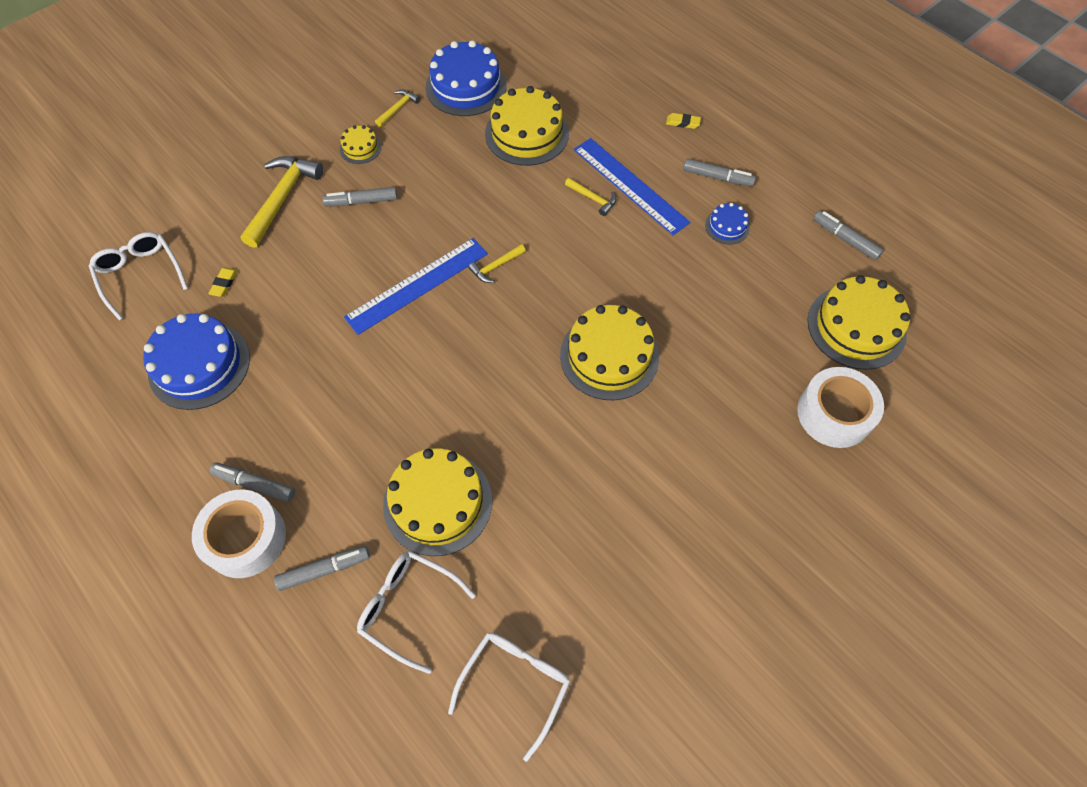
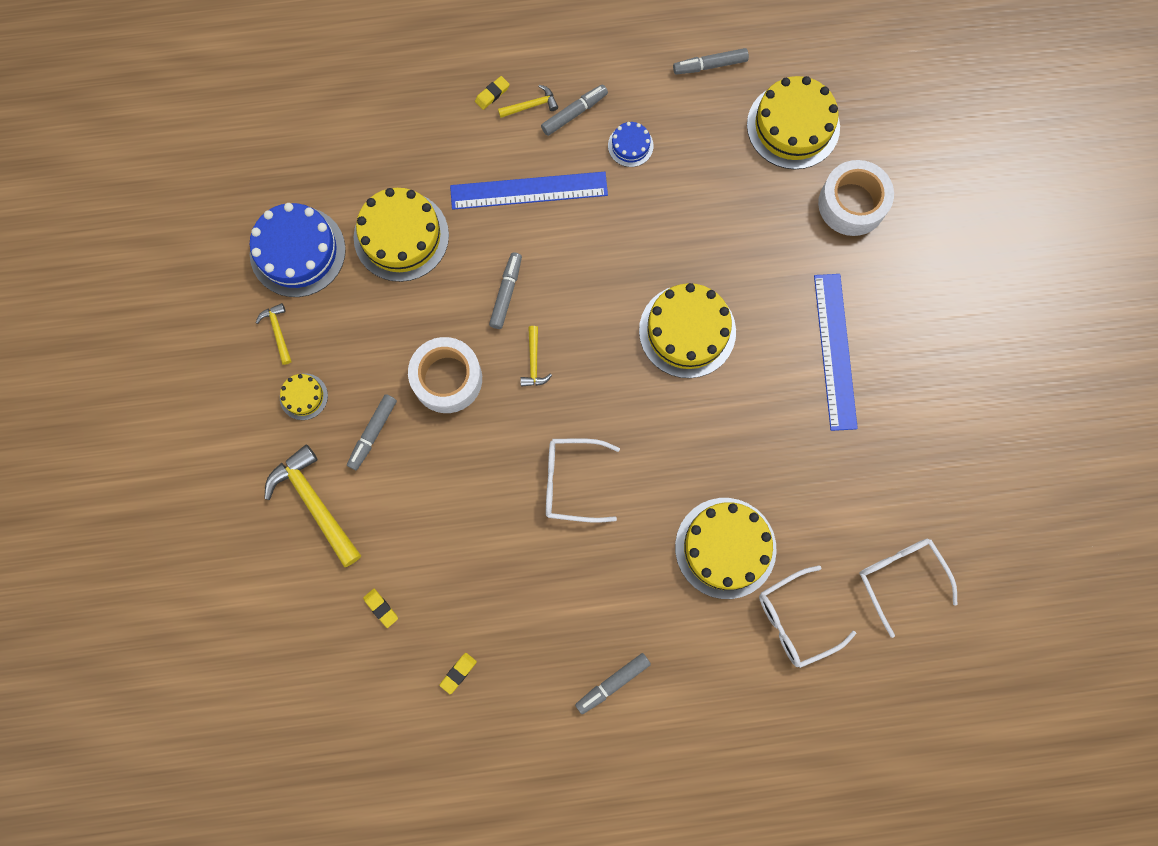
camera: 55 degrees left, 15 degrees up
white glasses [89,232,188,320] -> white glasses moved to [546,438,620,523]
blue cake [143,313,250,410] -> yellow eraser [439,653,477,694]
white tape [192,490,286,578] -> white tape moved to [408,337,482,413]
grey marker [274,546,370,591] -> grey marker moved to [489,252,522,329]
blue ruler [344,238,488,335] -> blue ruler moved to [814,274,858,431]
yellow hammer [565,178,616,216] -> yellow hammer moved to [498,85,558,118]

